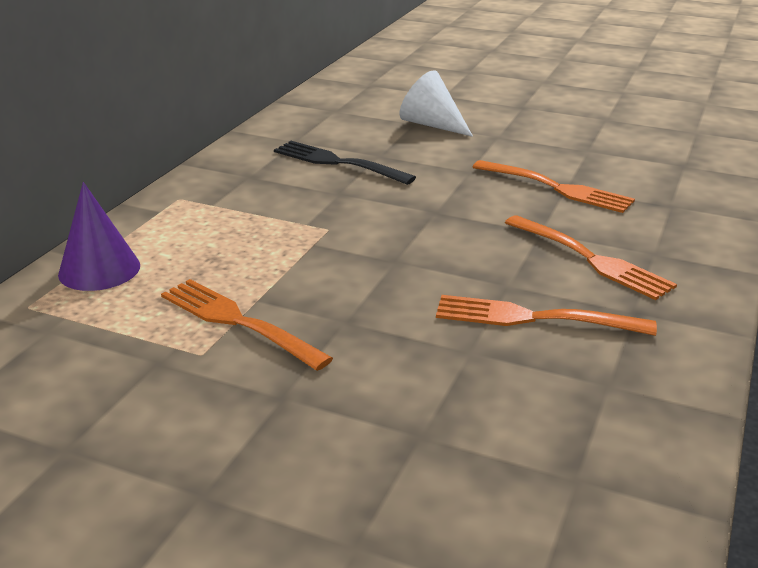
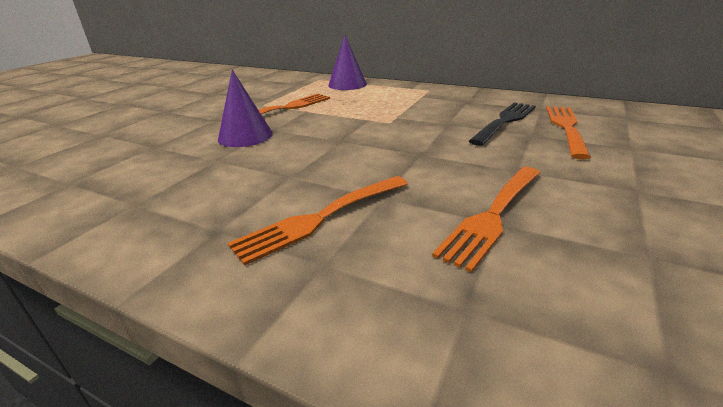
camera: 95 degrees right, 0 degrees up
white cone [400,70,473,137] -> none
orange fork [436,295,657,336] -> orange fork moved to [546,106,591,159]
none -> purple cone [218,70,273,147]

